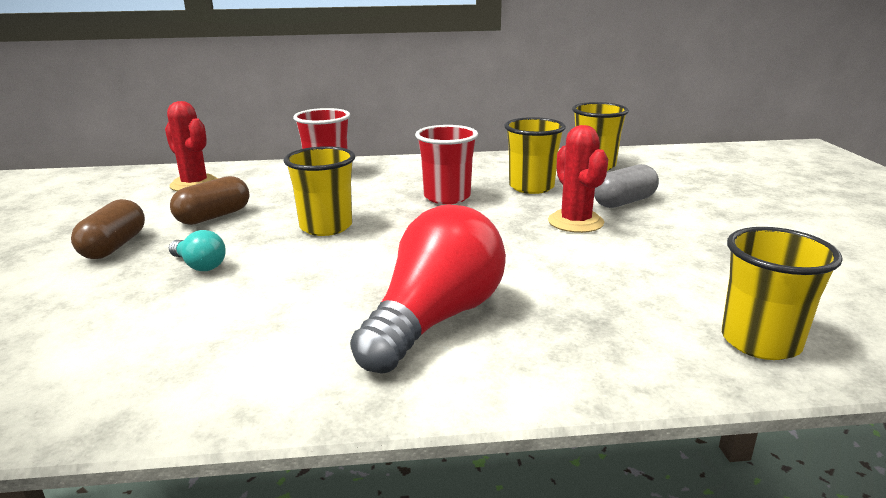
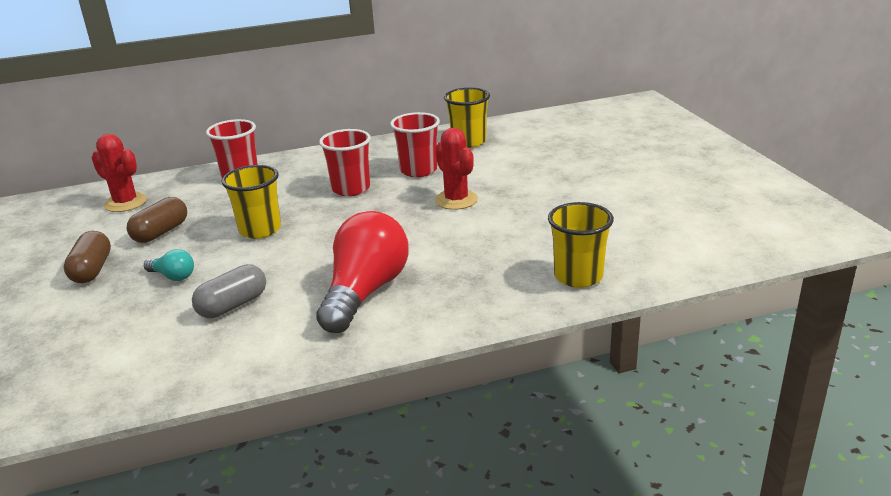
camera: 10 degrees left, 5 degrees up
yellow cup [504,117,566,194] -> red cup [390,112,440,177]
grey capsule [594,164,659,208] -> grey capsule moved to [192,264,266,318]

